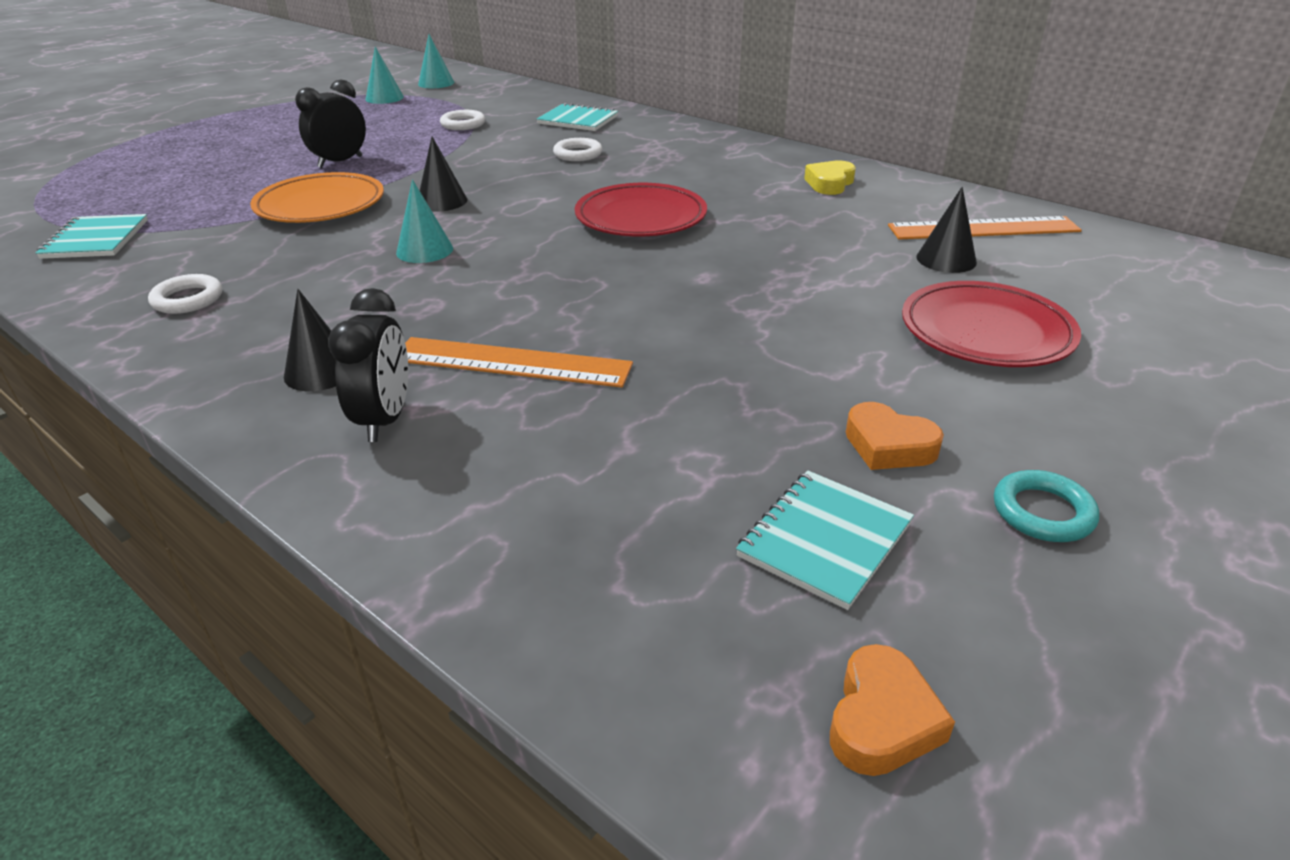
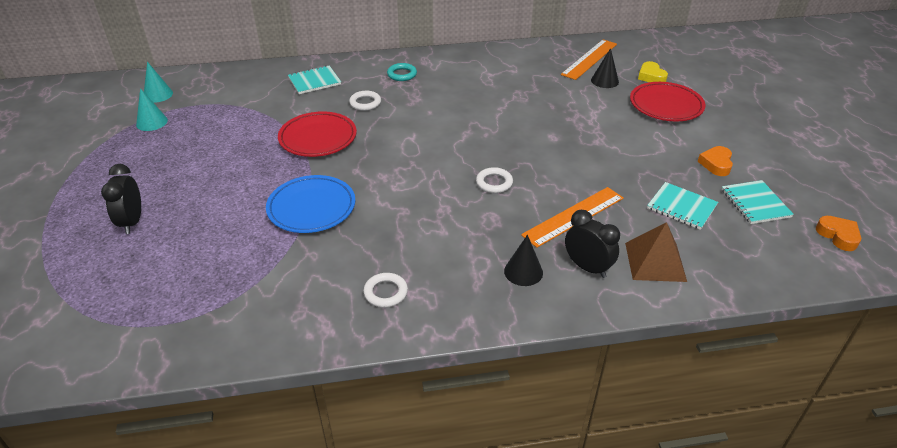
camera: 50 degrees left, 5 degrees up
turquoise notebook [36,214,148,259] -> turquoise notebook moved to [647,182,718,230]
orange plate [250,172,384,223] -> blue plate [266,175,355,233]
black clock [295,80,366,168] -> black clock moved to [101,164,141,234]
turquoise cone [396,179,453,263] -> none
black cone [420,137,467,211] -> none
white ring [440,110,485,130] -> white ring moved to [476,167,513,193]
red plate [575,183,707,236] -> red plate moved to [278,111,357,157]
yellow heart [804,160,856,195] -> yellow heart moved to [638,61,668,82]
orange heart [846,402,944,470] -> orange heart turned 120 degrees clockwise [697,146,733,176]
turquoise ring [994,470,1099,542] -> turquoise ring moved to [387,63,417,81]
none -> brown pyramid [625,222,687,282]

